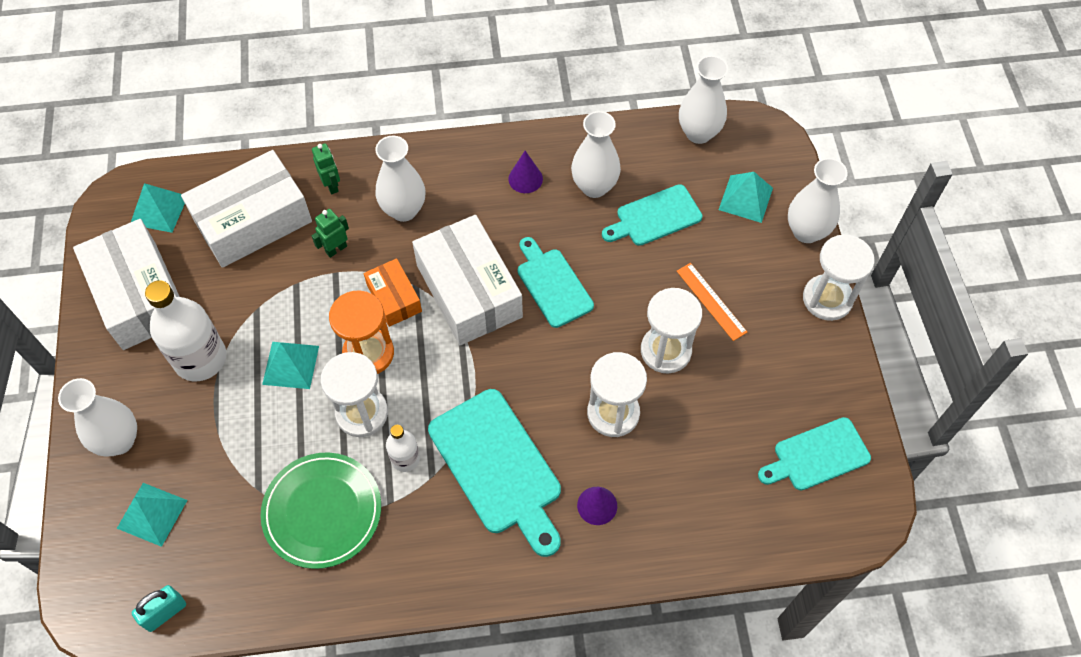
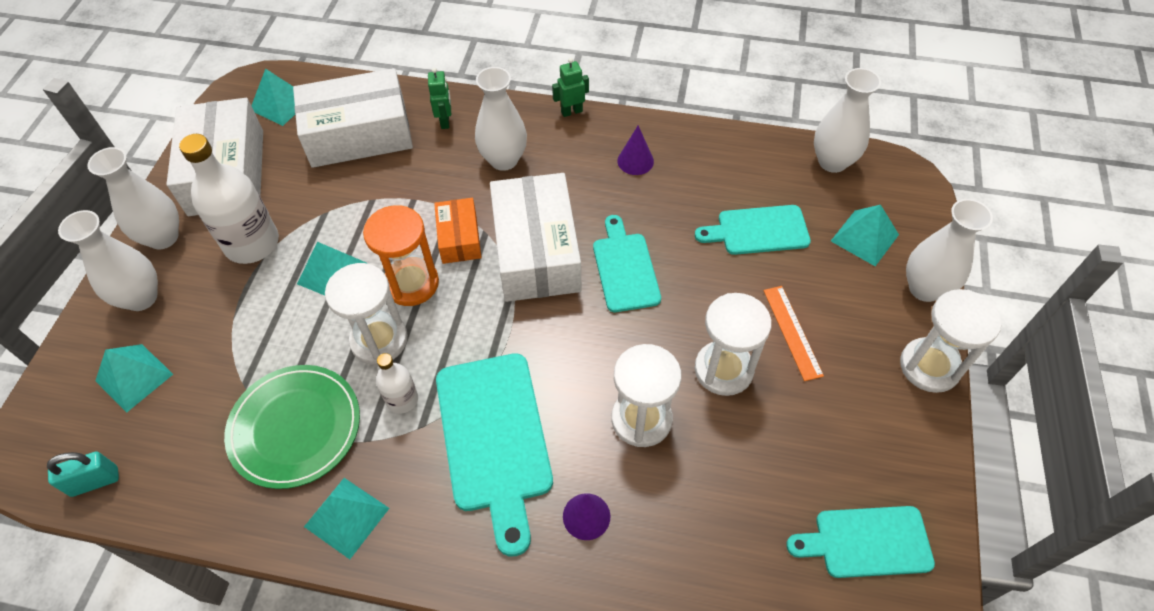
camera: 20 degrees right, 5 degrees down
green robot [312,209,349,258] -> green robot moved to [552,58,589,117]
white vase [571,111,621,198] -> white vase moved to [87,147,179,249]
none -> turquoise pyramid [304,478,389,559]

